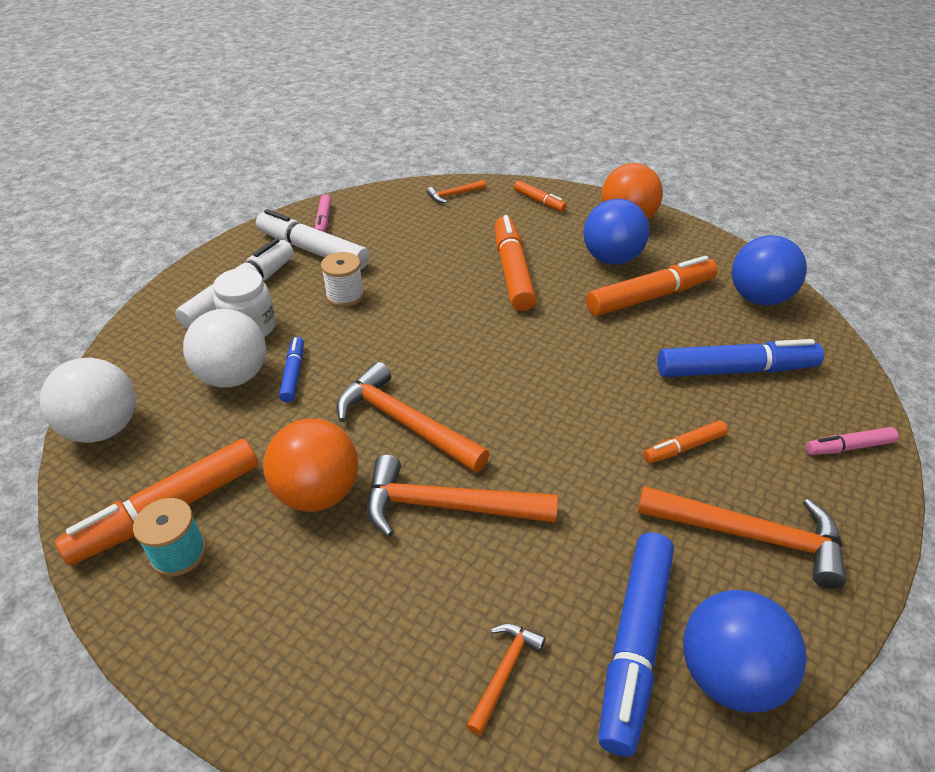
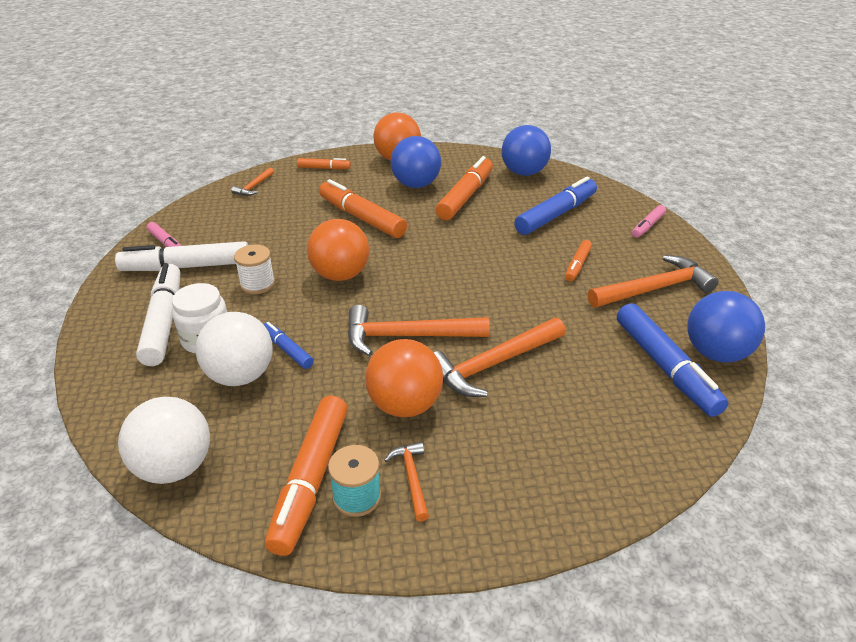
camera: 40 degrees left, 5 degrees down
orange hammer [466,623,546,736] -> orange hammer moved to [384,442,429,522]
none -> orange ball [307,219,369,281]

